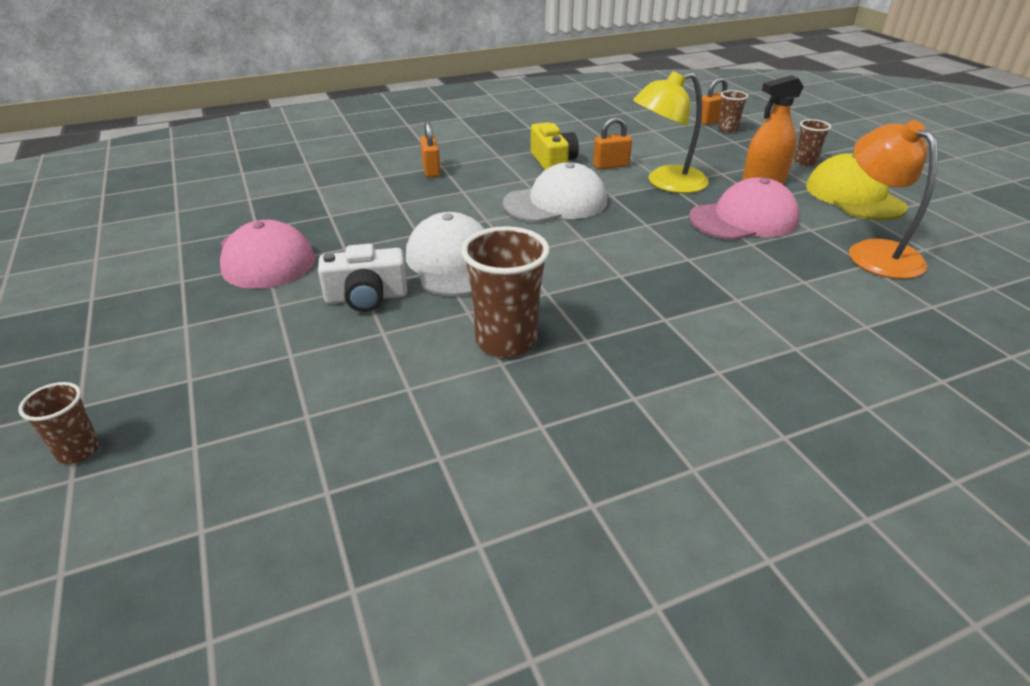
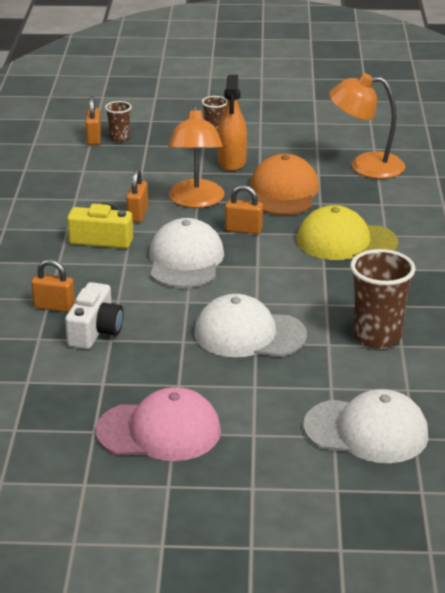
camera: 65 degrees left, 5 degrees down
brown cup [18,382,100,464] -> none
white camera [318,244,407,312] -> white camera moved to [65,282,124,349]
yellow lamp [633,71,709,193] -> orange lamp [168,105,225,208]
pink cap [689,177,799,240] -> orange cap [250,154,319,215]
yellow cap [806,153,908,220] -> yellow cap moved to [297,205,398,260]
none -> orange padlock [225,185,263,234]
none -> white cap [303,389,429,463]

